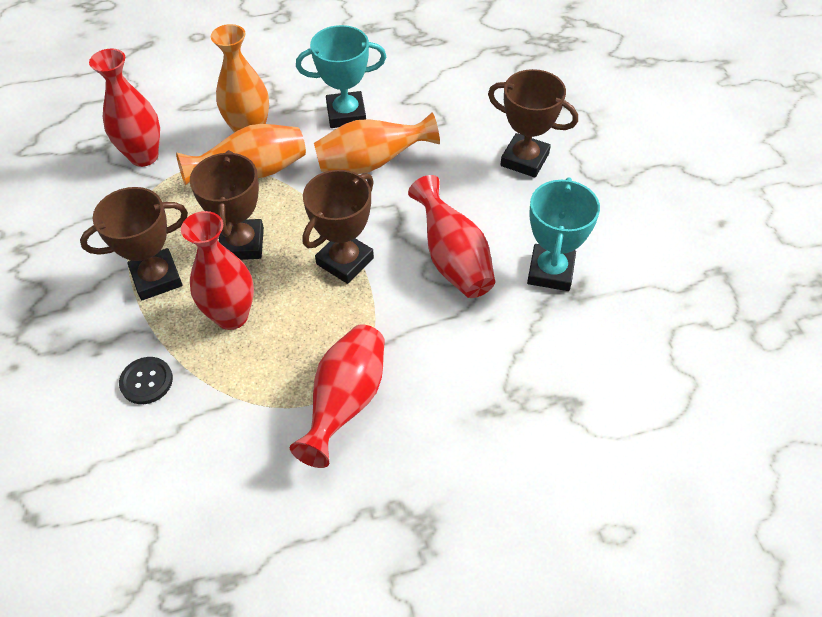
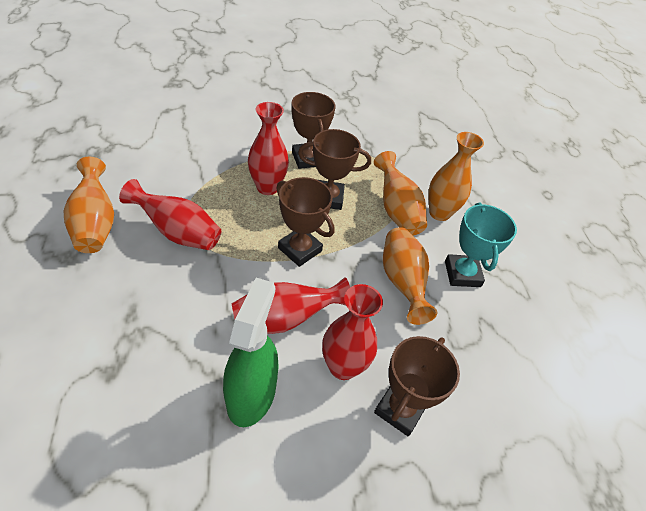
camera: 90 degrees right, 5 degrees down
red vase [89,48,160,167] -> red vase moved to [322,284,383,380]
black button [119,357,173,404] -> none
turquoise trophy [527,177,600,291] -> green spray bottle [223,278,279,427]
none -> orange vase [64,157,114,253]

